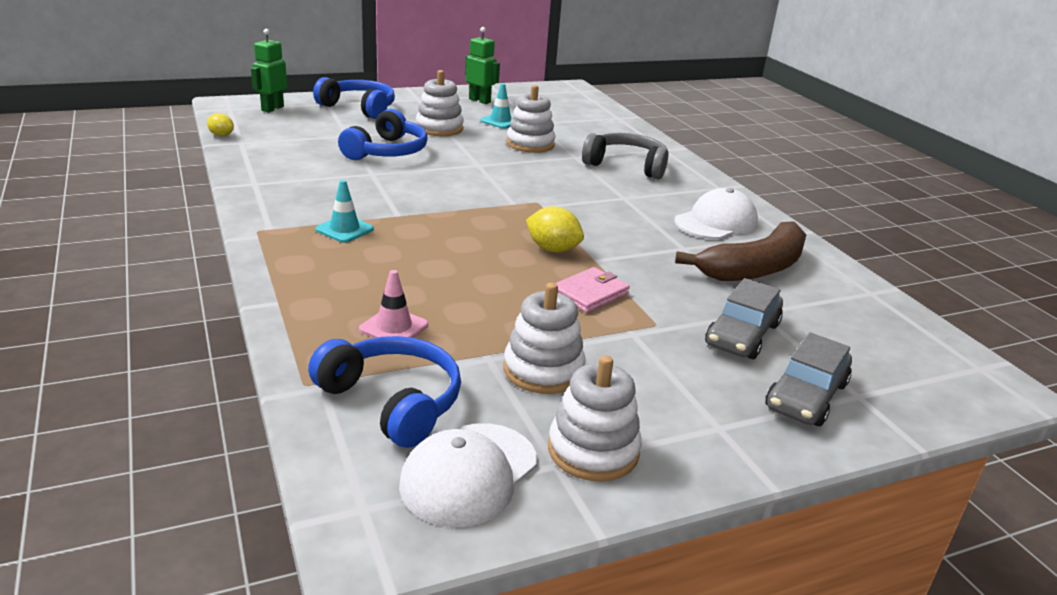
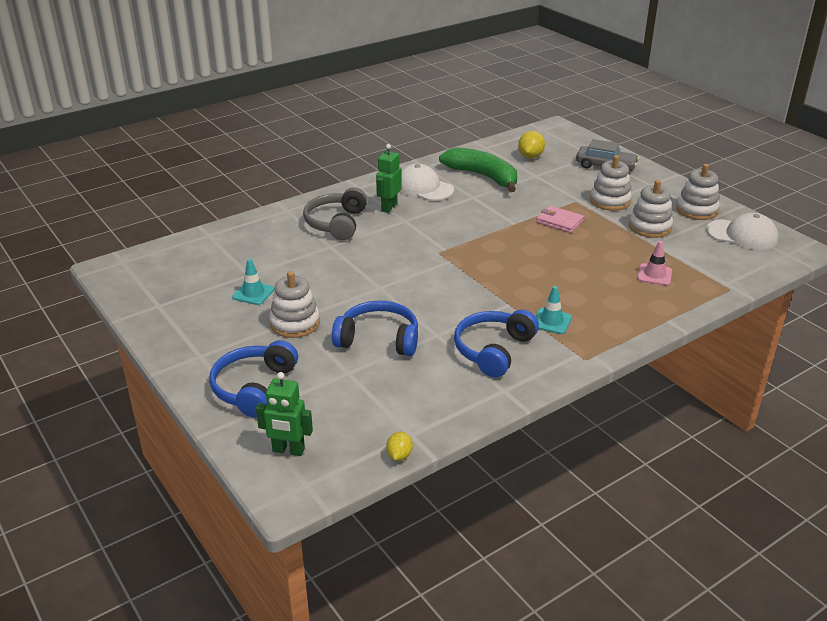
camera: 100 degrees left, 5 degrees up
blue headphones [308,336,461,448] -> blue headphones moved to [454,310,539,378]
green robot [465,27,500,104] -> green robot moved to [376,144,402,213]
white stacking toy [506,85,556,153] -> white stacking toy moved to [590,155,632,211]
yellow lemon [526,206,584,252] -> yellow lemon moved to [518,131,545,158]
brown banana [675,221,807,281] -> green banana [439,147,517,192]
grey car [705,278,783,359] -> none

